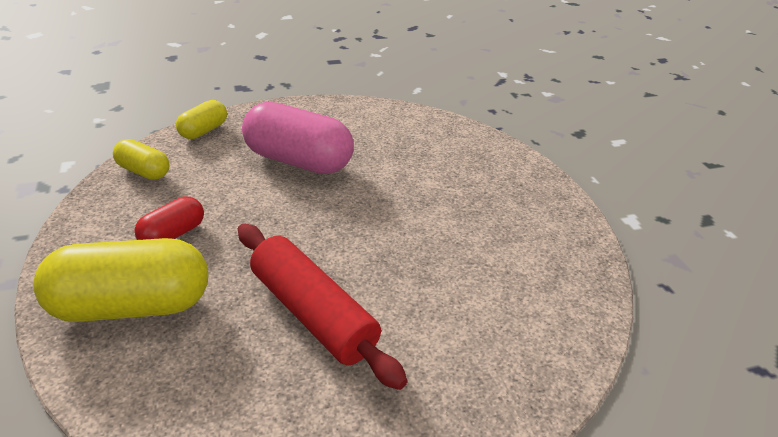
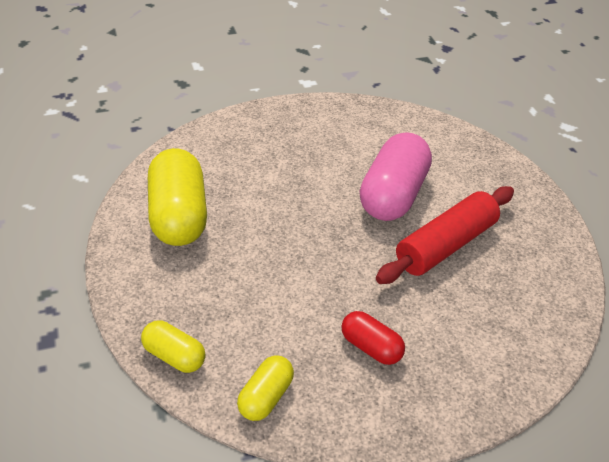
camera: 90 degrees left, 5 degrees up
yellow capsule [33,238,208,322] -> yellow capsule moved to [148,148,207,246]
pink capsule [242,102,354,174] -> pink capsule moved to [360,132,432,221]

